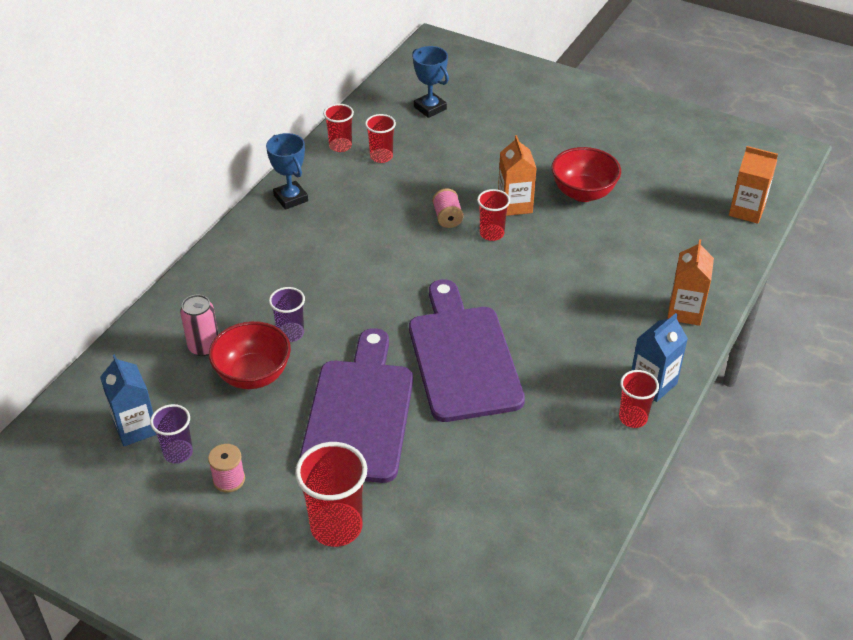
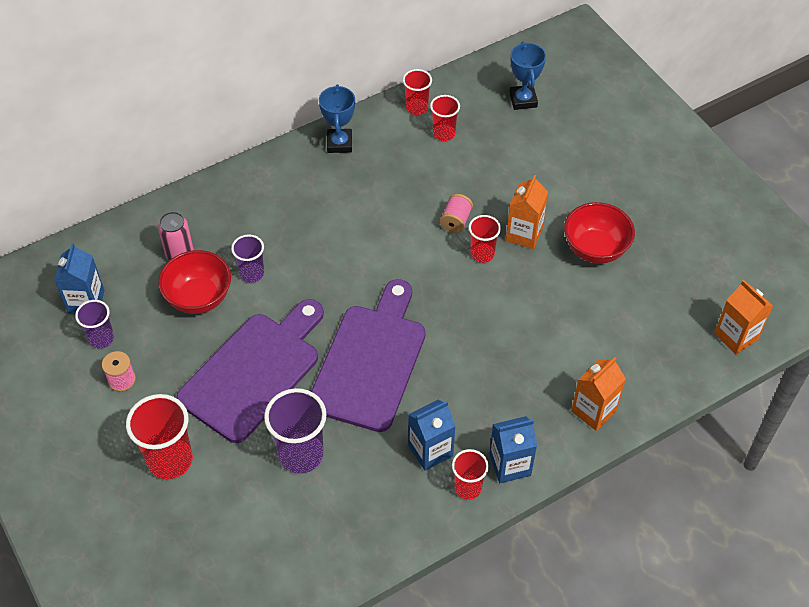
camera: 30 degrees right, 10 degrees up
none -> purple cup [264,388,327,474]
none -> blue carton [408,400,456,471]

